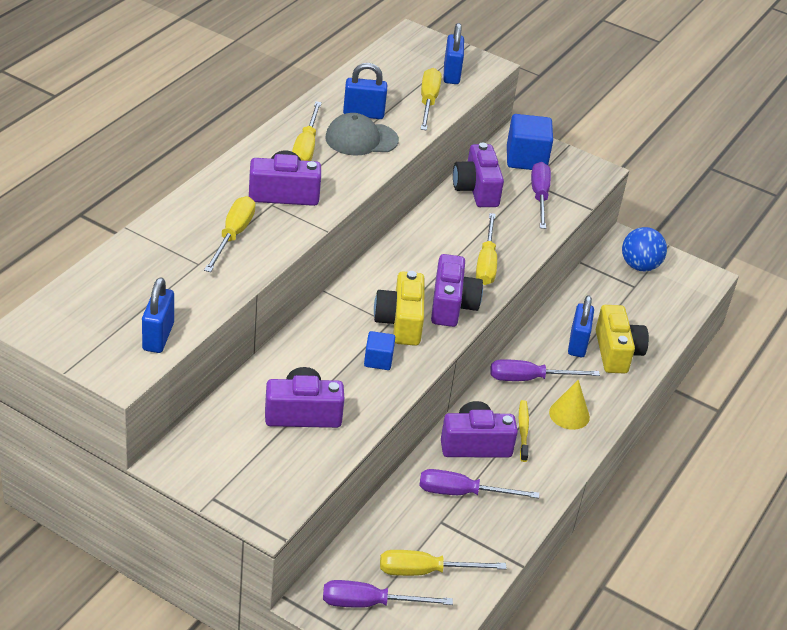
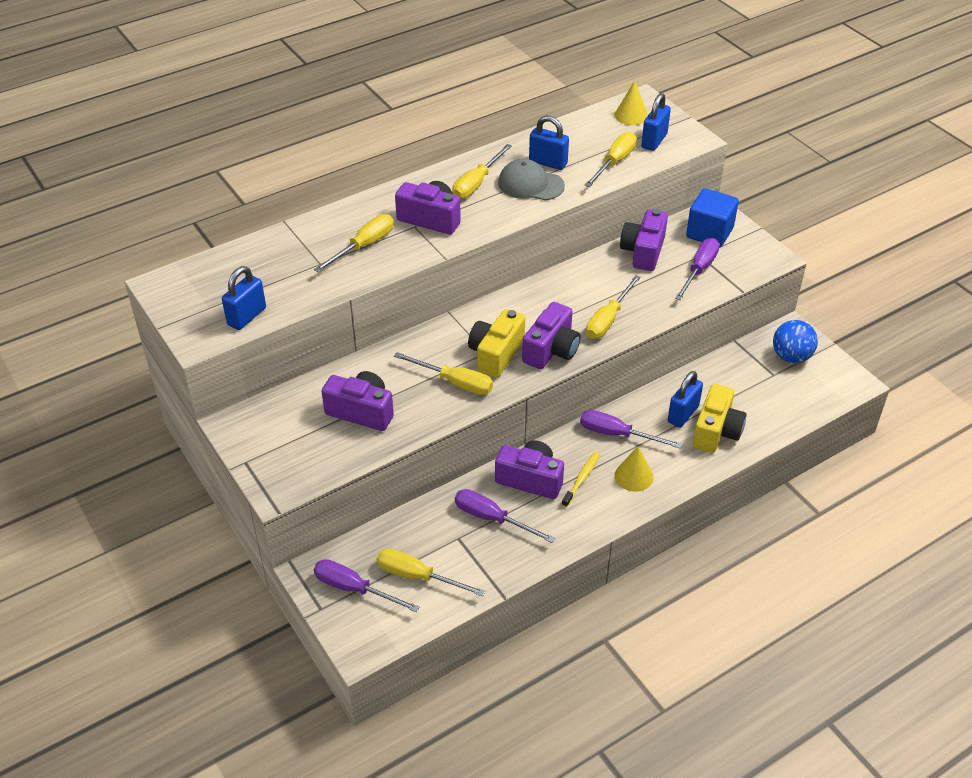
camera: 30 degrees right, 5 degrees up
blue cube [364,331,395,370] -> yellow screwdriver [394,352,493,395]
none -> yellow cone [615,81,648,125]

